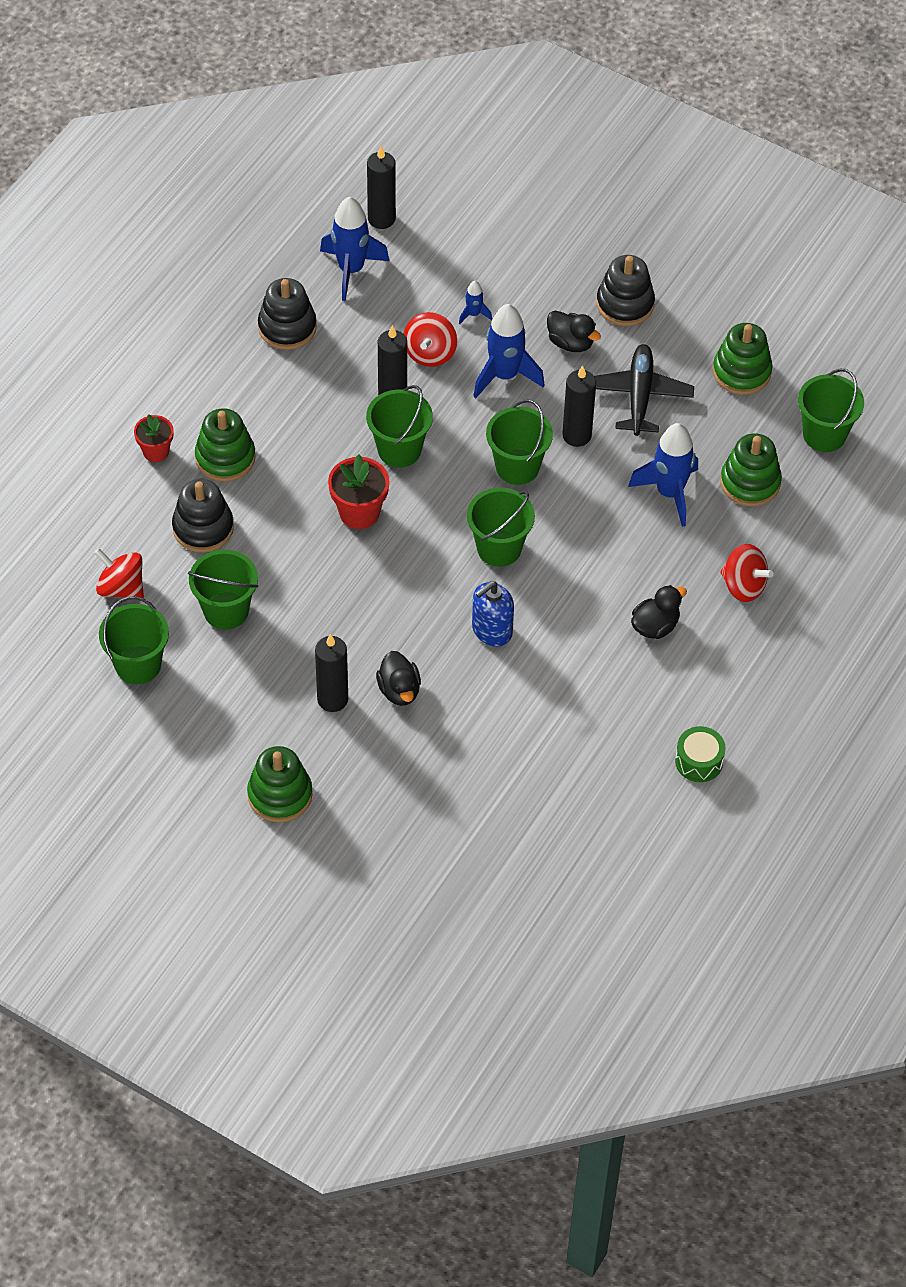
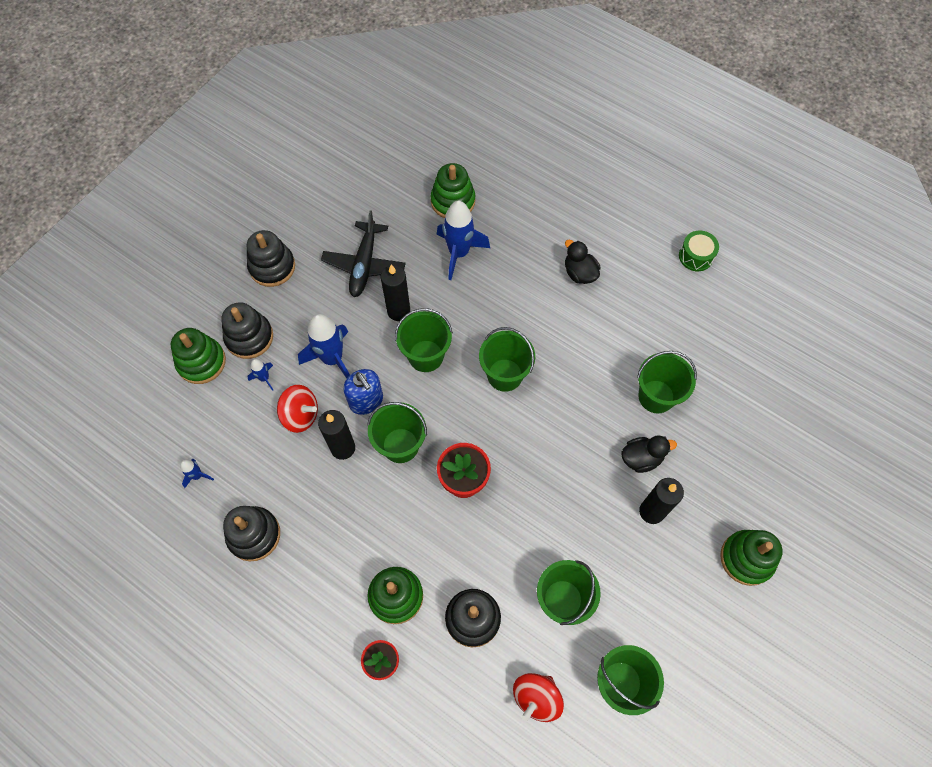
camera: 85 degrees left, 10 degrees up
blue rocket [320,196,389,301] -> blue rocket [180,459,214,488], size x0.47
black candle [367,146,396,229] -> none
blue soap dispenser [472,581,514,647] -> blue soap dispenser moved to [343,369,383,415]
black duck [547,311,601,352] -> none
black plane [594,344,694,436] -> black plane turned 90 degrees counterclockwise [321,210,406,297]
green stacking toy [713,323,773,395] -> green stacking toy moved to [171,328,226,384]
red spinning top [720,544,773,602] -> none
green bucket [798,369,864,452] -> green bucket moved to [637,351,697,413]
none -> black stacking toy [222,302,273,359]

